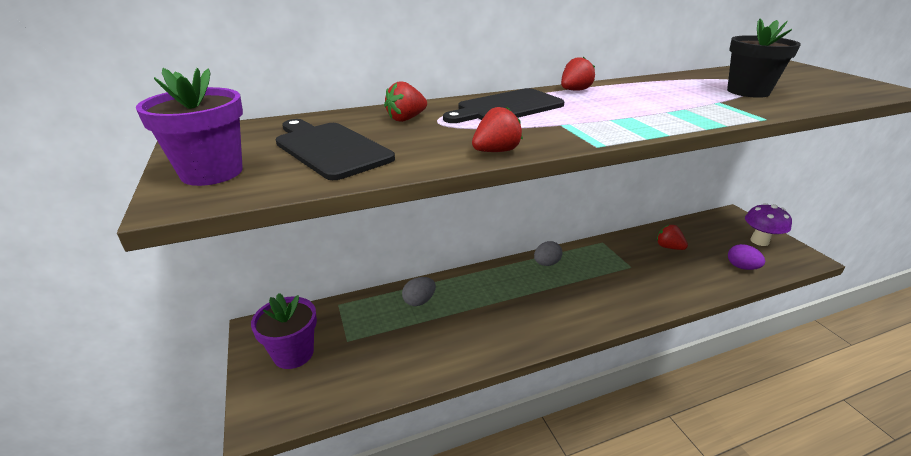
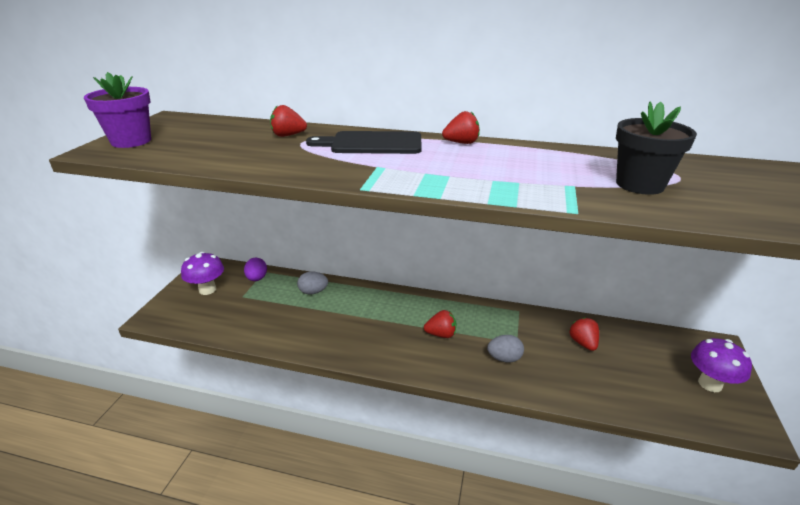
camera: 35 degrees right, 0 degrees up
purple flower pot [251,293,317,369] -> purple mushroom [181,252,224,295]
black cutting board [275,119,395,180] -> none
red strawberry [472,106,523,152] -> red strawberry moved to [424,310,456,338]
grey egg [534,241,562,266] -> grey egg moved to [487,335,524,363]
purple egg [728,244,765,270] -> purple egg moved to [244,258,267,281]

